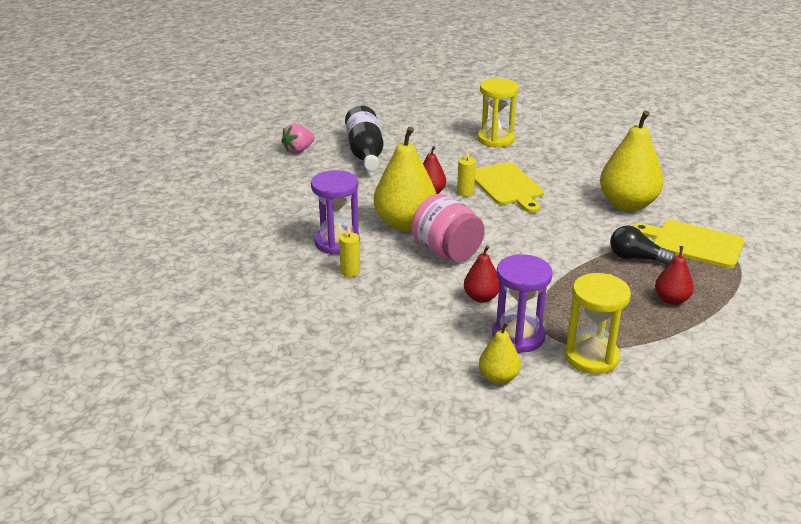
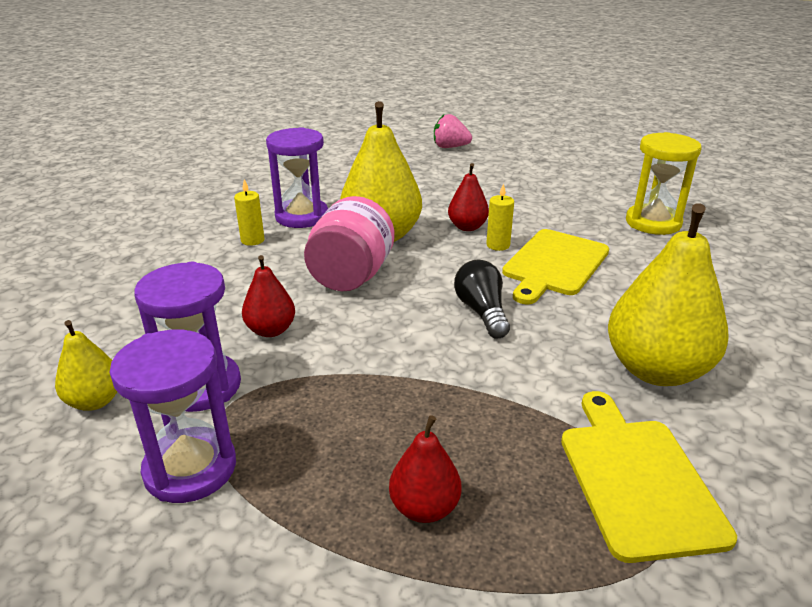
camera: 55 degrees right, 0 degrees up
black bottle [345,106,384,171] -> none
yellow hourglass [564,273,631,374] -> purple hourglass [110,330,236,503]
black light bulb [610,225,675,265] -> black light bulb moved to [454,260,510,338]

